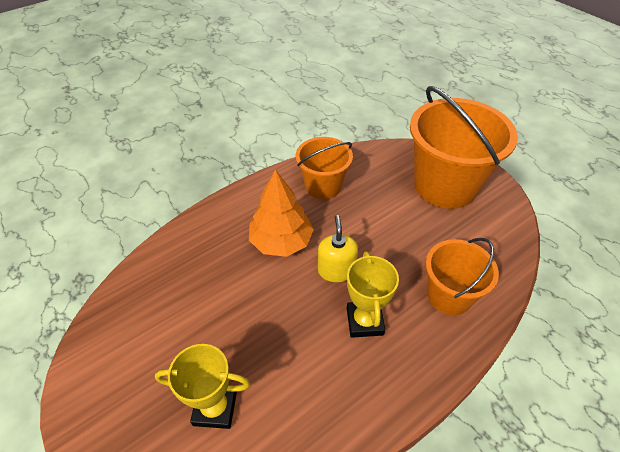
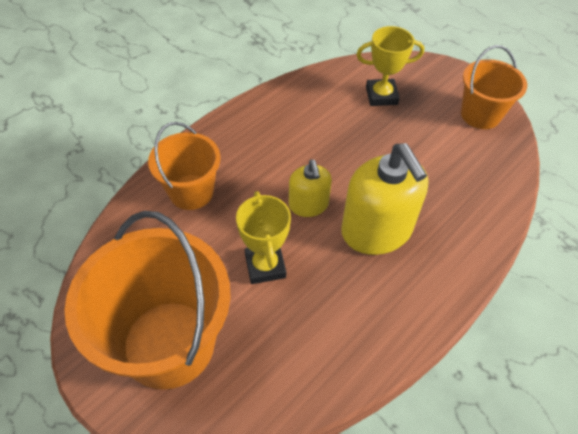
camera: 170 degrees right, 5 degrees up
orange tree [249,169,314,257] -> yellow soap dispenser [341,143,429,255]
orange bucket [295,137,353,199] -> orange bucket moved to [461,45,527,129]
yellow trophy [347,251,399,338] -> yellow trophy moved to [236,191,291,284]

